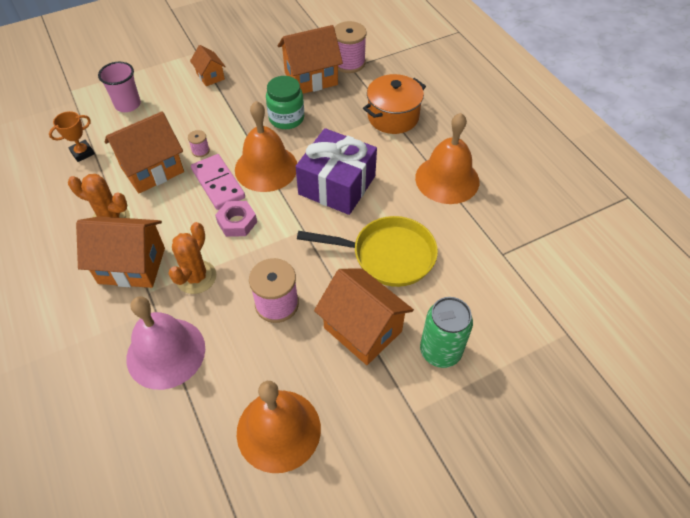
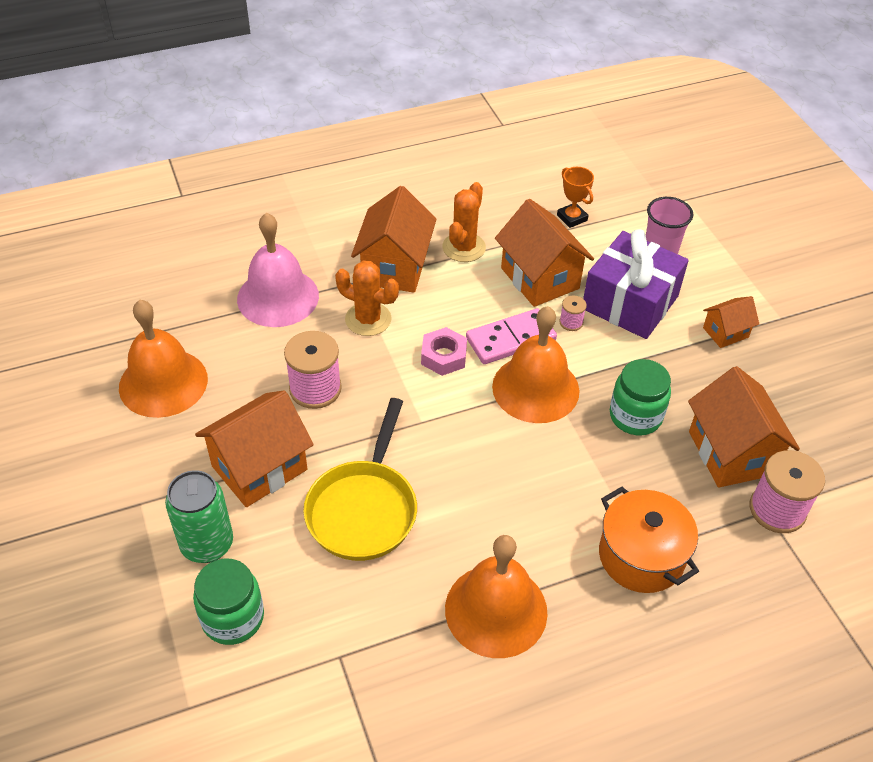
camera: 95 degrees right, 5 degrees down
purple gift [296,128,377,215] -> purple gift moved to [583,229,689,339]
none -> green jar [193,558,264,645]

